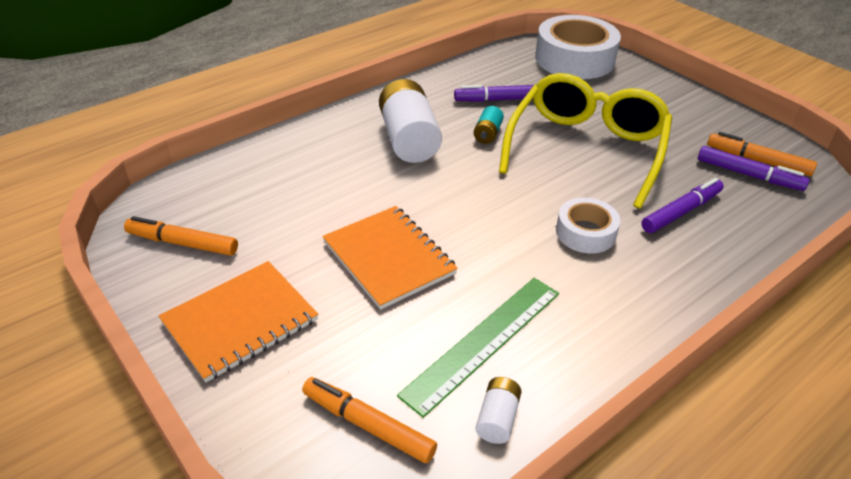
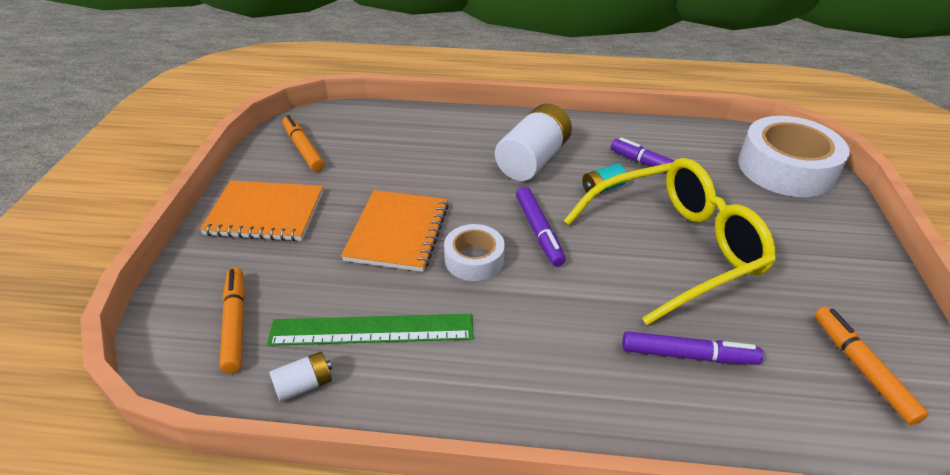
camera: 45 degrees right, 0 degrees up
white tape [556,198,620,254] -> white tape moved to [444,224,505,281]
purple marker [698,146,810,191] -> purple marker moved to [516,187,566,266]

